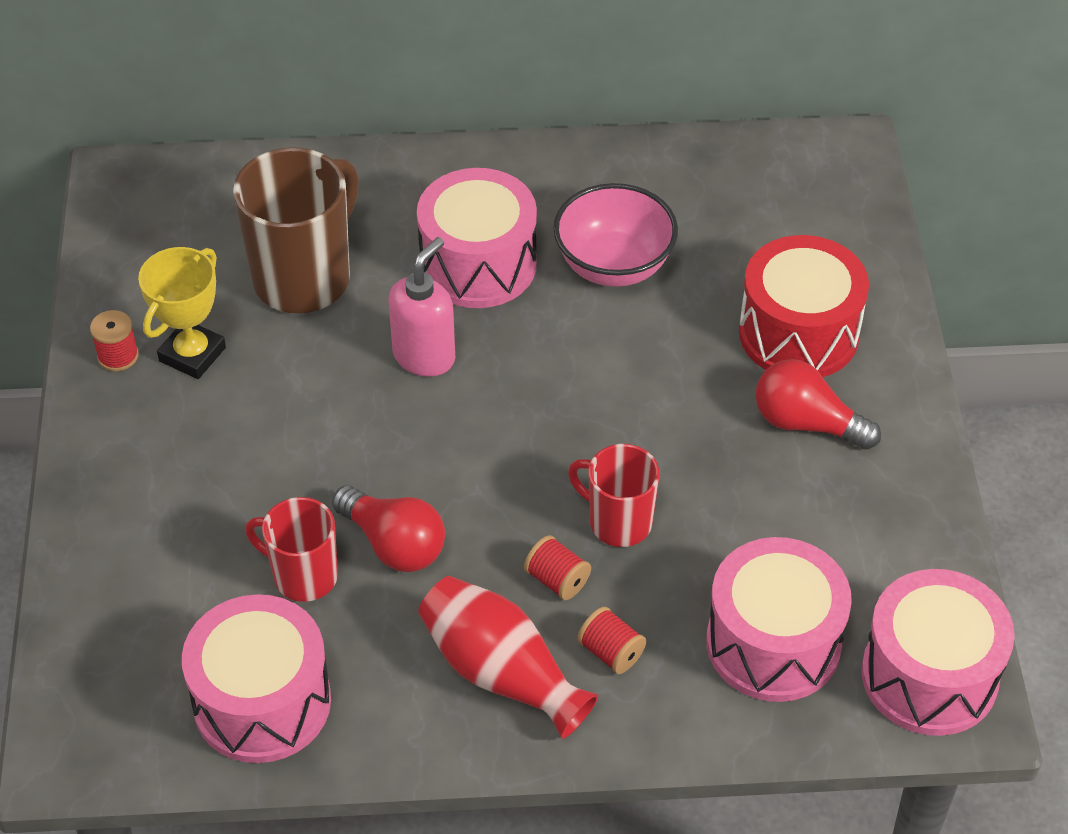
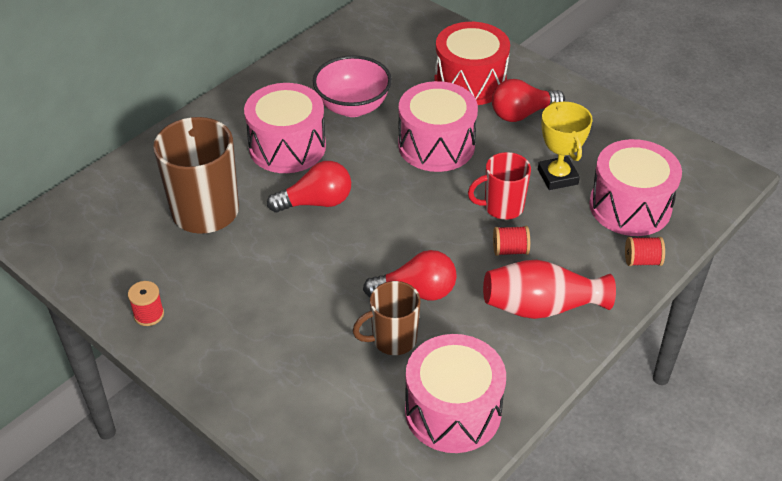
camera: 45 degrees left, 5 degrees down
yellow trophy [138,247,226,379] -> yellow trophy moved to [538,101,593,190]
red mug [245,497,338,602] -> brown mug [353,281,421,355]
pink soap dispenser [388,237,455,377] -> red light bulb [267,161,351,213]
red spool [577,607,646,674] -> red spool moved to [625,237,665,266]
pink drum [861,569,1015,736] -> pink drum moved to [398,81,478,172]

